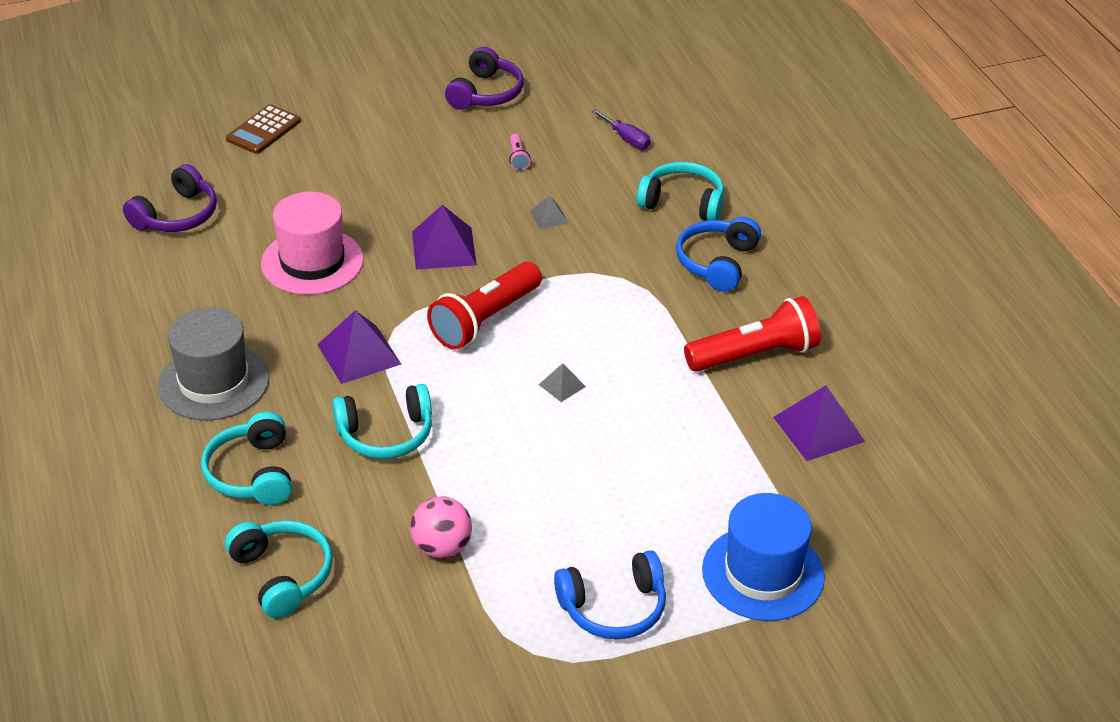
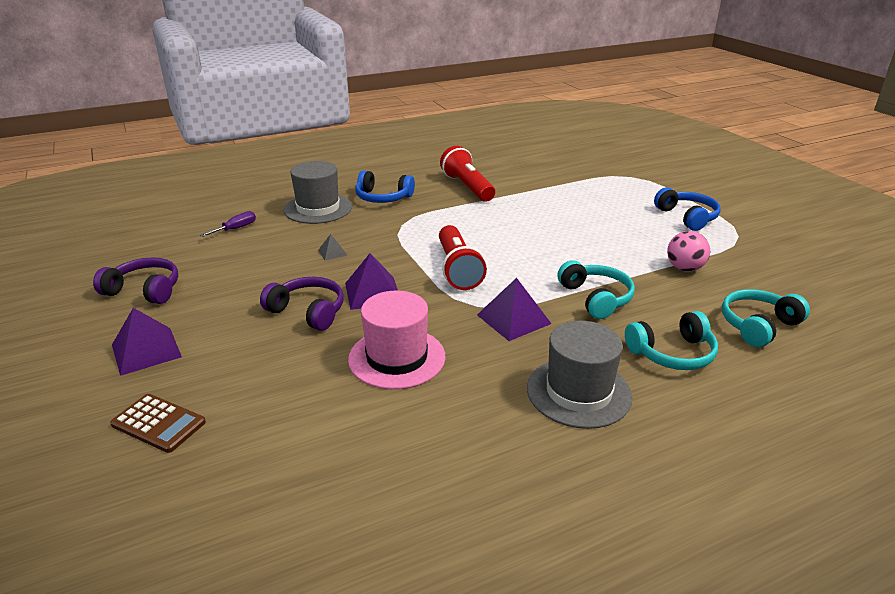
camera: 95 degrees left, 10 degrees down
purple headphones [123,164,217,232] -> purple headphones moved to [260,277,344,331]
red flashlight [427,262,542,350] -> red flashlight turned 45 degrees clockwise [439,225,487,290]
pink flashlight [509,134,530,170] -> none
grey pyramid [539,363,586,402] -> none
turquoise headphones [637,162,724,220] -> grey hat [284,161,352,224]
blue hat [702,493,825,621] -> none
purple pyramid [773,385,865,461] -> purple pyramid moved to [112,308,182,376]

